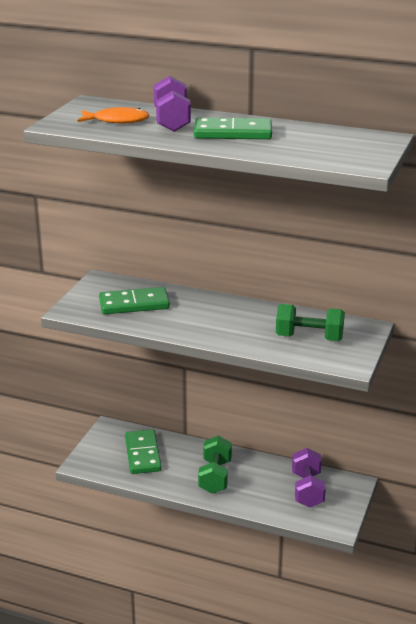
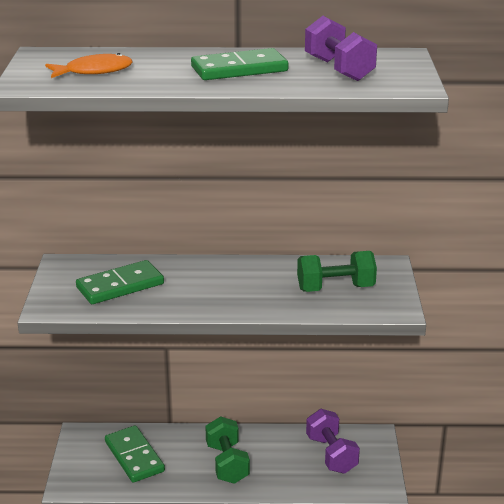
camera: 20 degrees left, 0 degrees up
purple dumbbell [154,76,191,132] -> purple dumbbell moved to [305,16,377,81]

